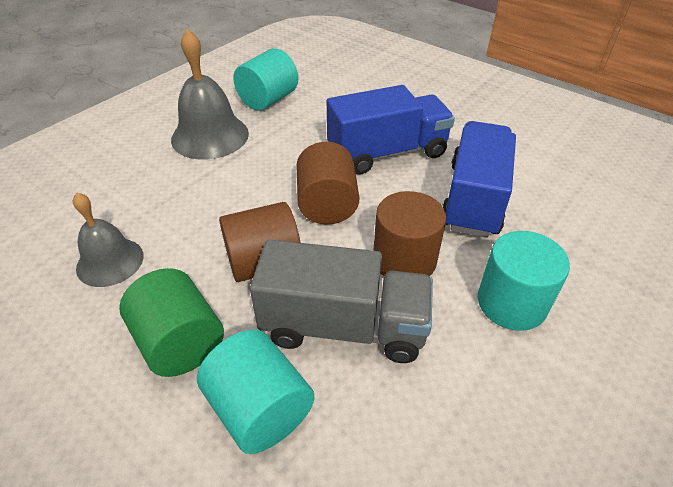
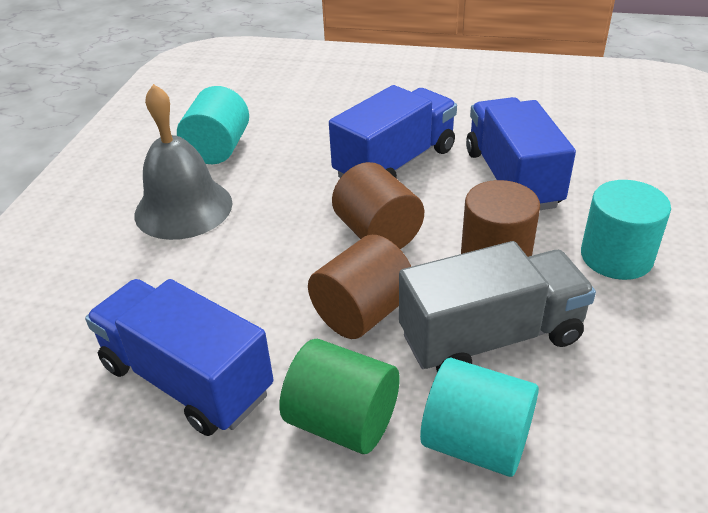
camera: 25 degrees left, 5 degrees down
grey bell [73,193,143,287] -> blue truck [85,279,274,436]

